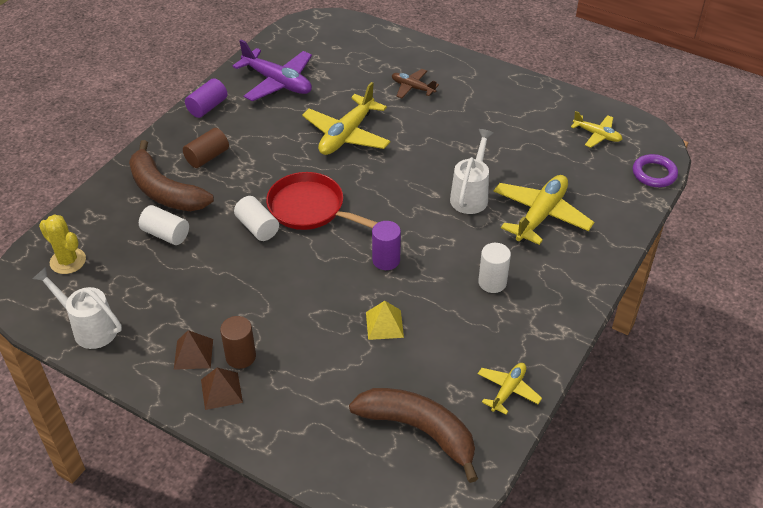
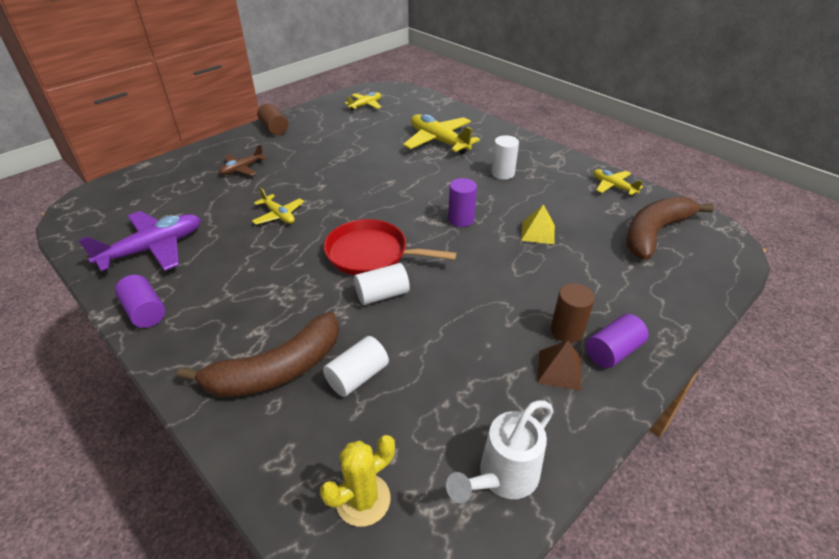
camera: 75 degrees left, 5 degrees down
brown cylinder [183,128,229,168] -> brown cylinder moved to [257,103,288,135]
brown pyramid [201,368,243,410] -> purple cylinder [586,314,649,368]
red pan [266,172,378,230] -> red pan turned 60 degrees clockwise [324,219,457,275]
yellow plane [302,82,391,155] -> yellow plane [252,187,304,225], size x0.56
white watering can [450,129,494,214] -> none
purple ring [633,154,678,187] -> none

